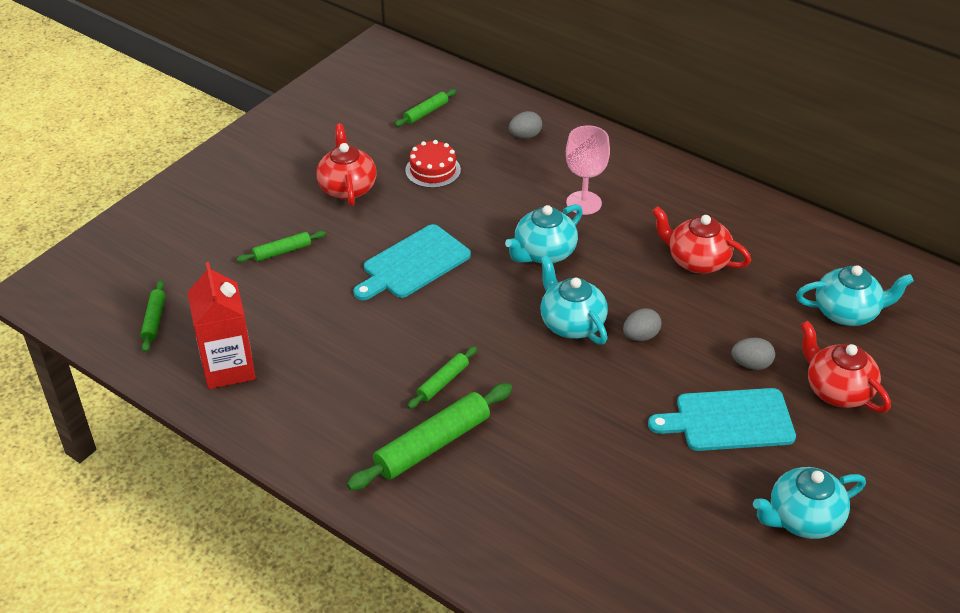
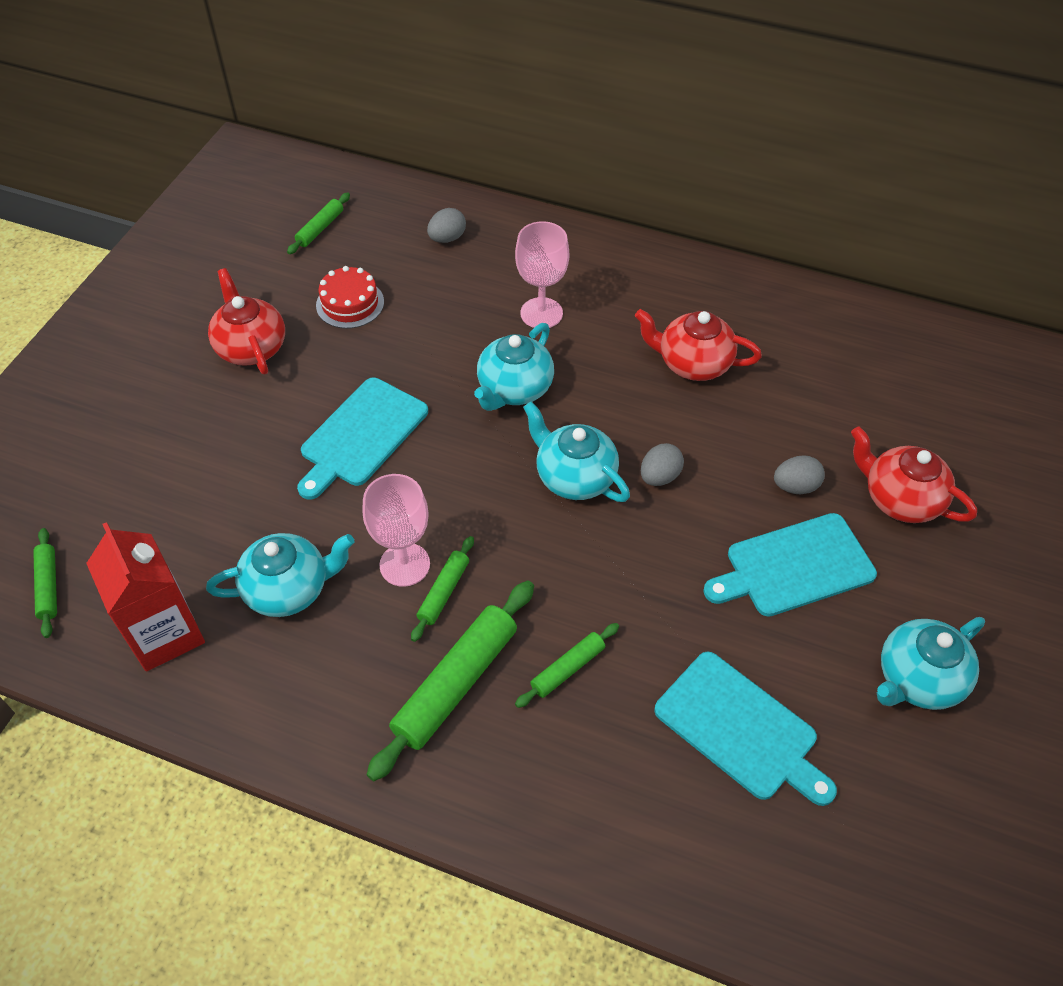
camera: 15 degrees left, 10 degrees up
green rolling pin [237,231,326,263] -> green rolling pin moved to [515,623,619,708]
turquoise teapot [796,265,914,326] -> turquoise teapot moved to [206,533,355,617]
none -> pink goblet [362,474,430,587]
none -> turquoise cutting board [654,652,837,806]

